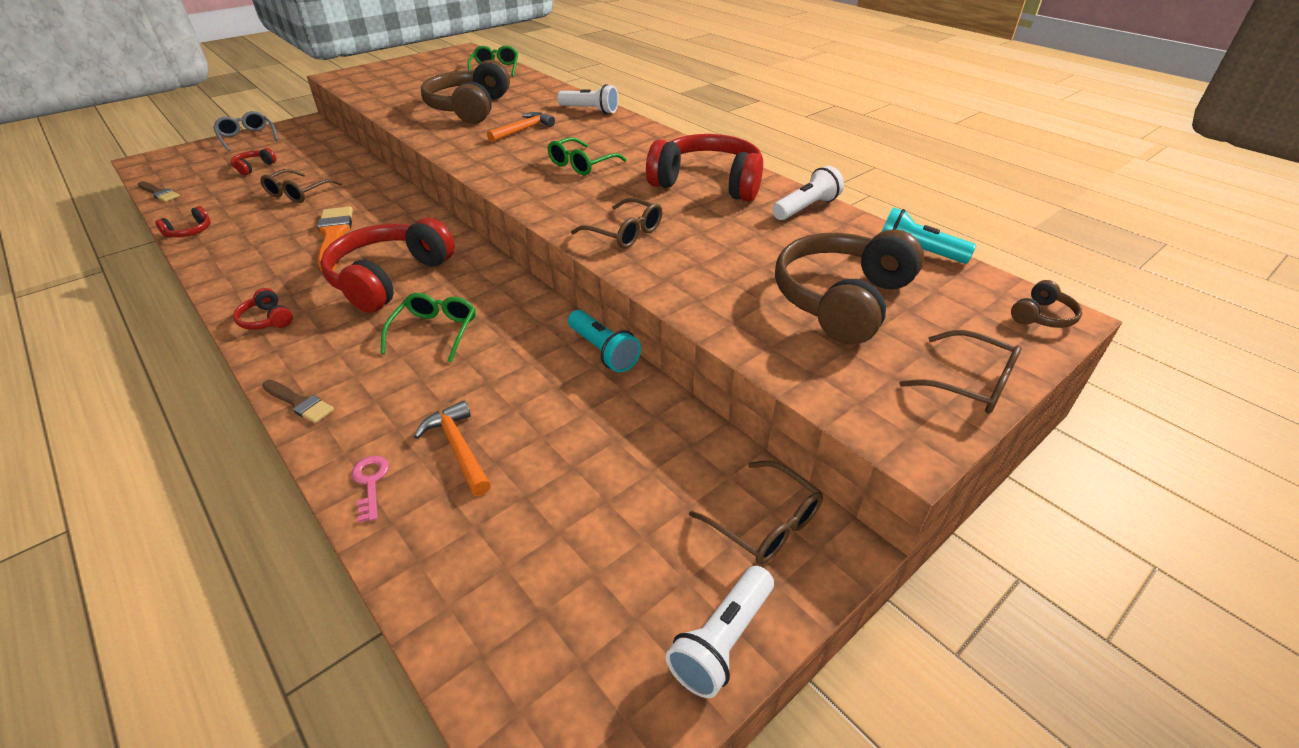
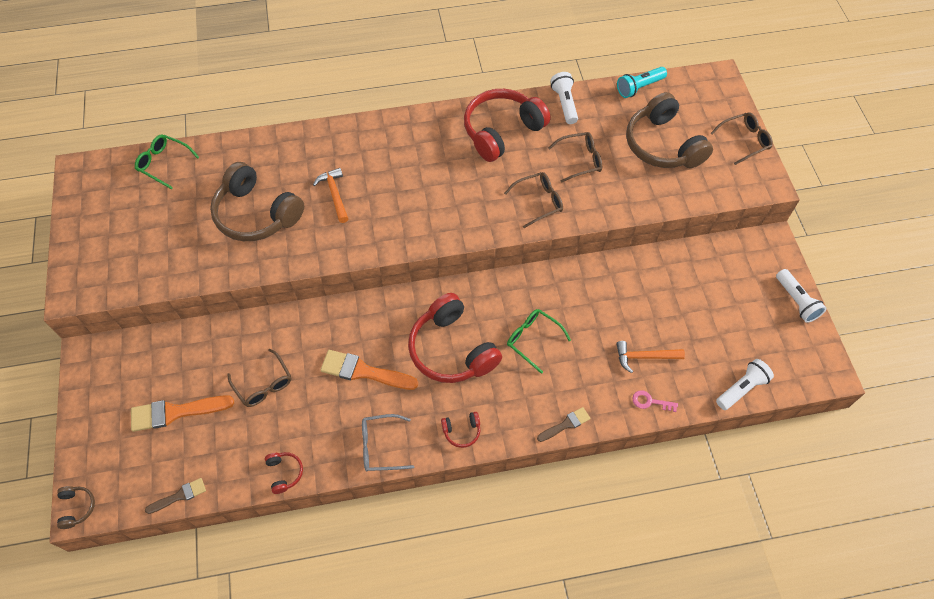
camera: 60 degrees left, 20 degrees up
grey glasses [213,111,278,152] -> grey glasses moved to [362,414,414,471]
red headphones [231,148,276,175] -> orange brush [131,395,234,432]
green glasses [548,137,627,176] -> none
white flashlight [557,84,618,114] -> white flashlight moved to [716,359,774,410]
turquoise flashlight [568,310,641,372] -> none
brown glasses [689,461,823,564] -> brown glasses moved to [548,132,602,183]
brown headphones [1011,280,1082,328] -> brown headphones moved to [57,486,95,529]

